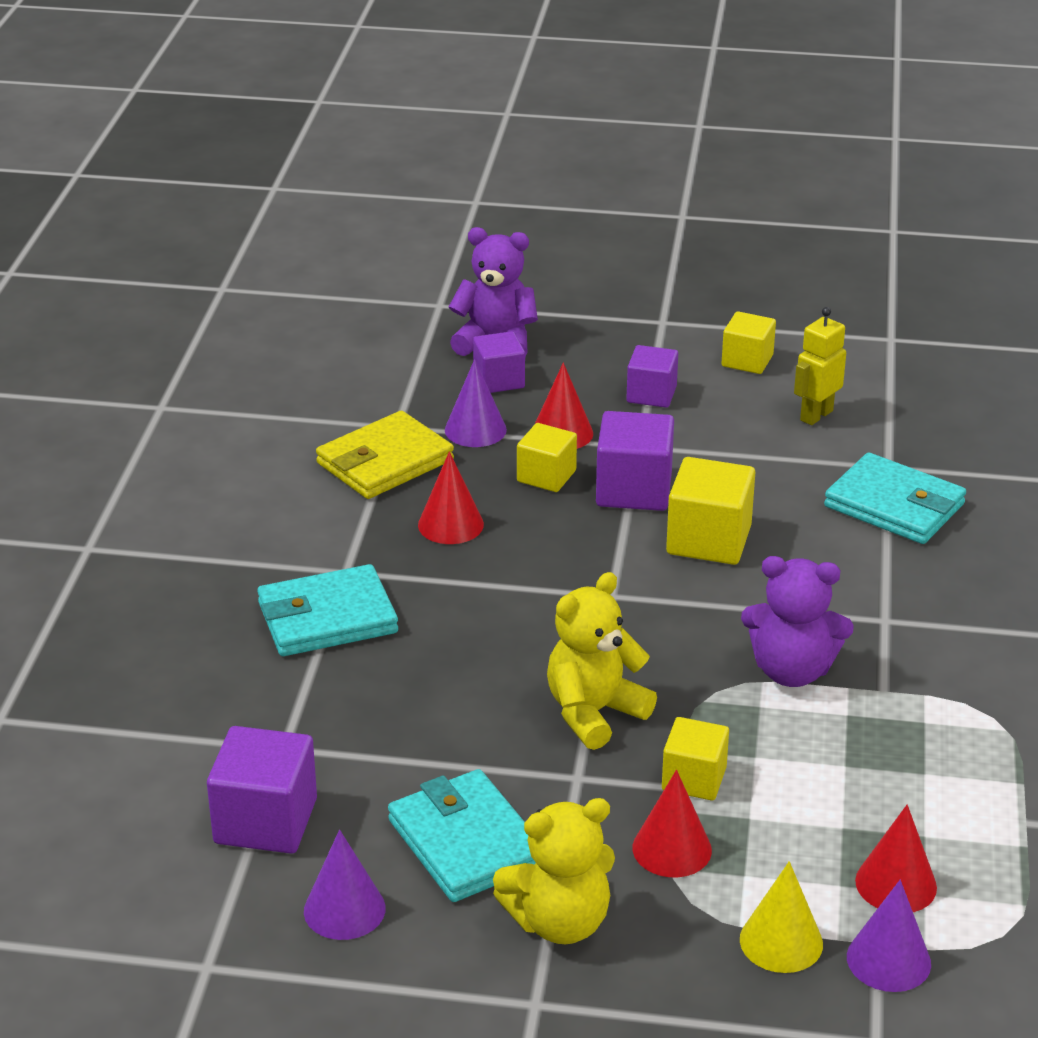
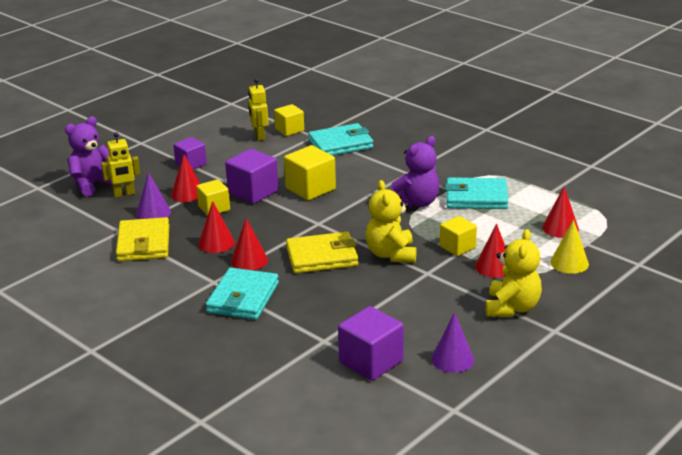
camera: 55 degrees left, 5 degrees down
turquoise wallet [388,769,536,902] -> turquoise wallet moved to [445,177,508,209]
purple cube [473,331,525,393] -> yellow robot [101,132,140,198]
yellow cube [721,311,776,374] -> yellow cube moved to [274,104,304,136]
purple cone [847,880,931,992] -> none
none -> red cone [231,218,268,270]
none -> yellow wallet [286,232,358,273]

